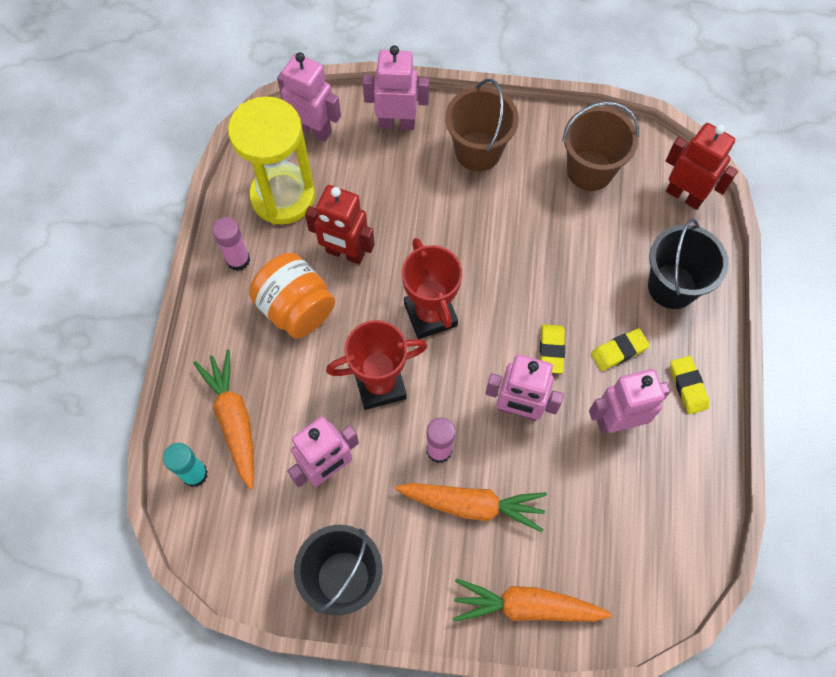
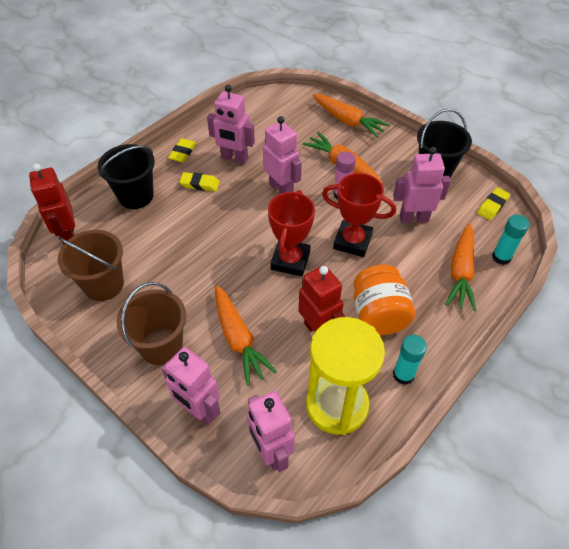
camera: 145 degrees left, 15 degrees down
pink glue stick [212,217,250,271] -> turquoise glue stick [393,335,427,385]
yellow eraser [540,324,565,374] -> yellow eraser moved to [477,187,510,220]
none -> orange carrot [215,286,277,386]

